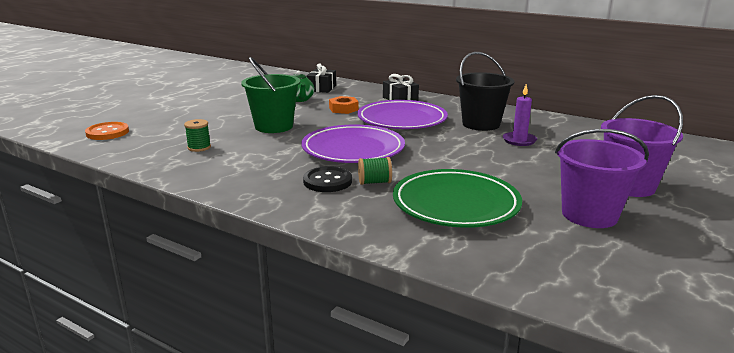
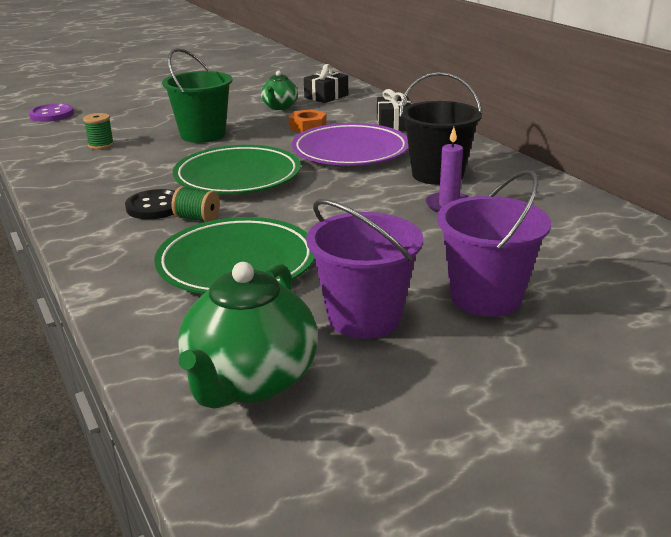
camera: 30 degrees right, 5 degrees up
orange button [85,122,129,140] -> purple button [29,104,74,122]
purple plate [301,124,405,163] -> green plate [173,145,301,194]
none -> green teapot [178,262,318,409]

